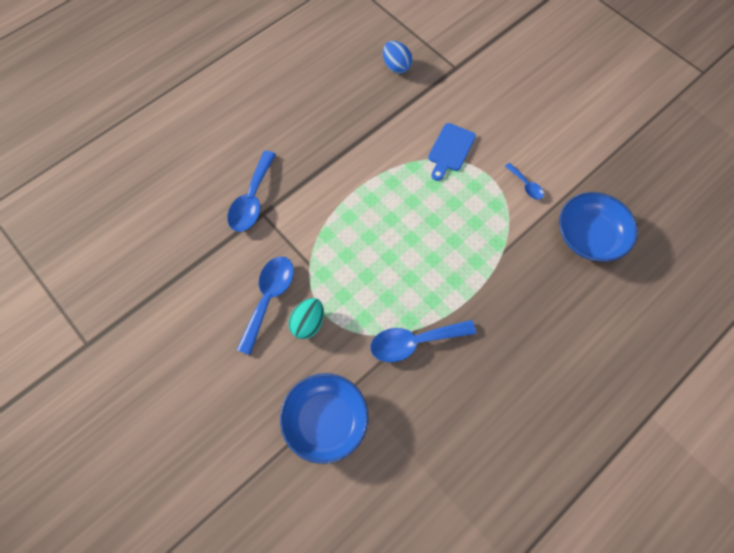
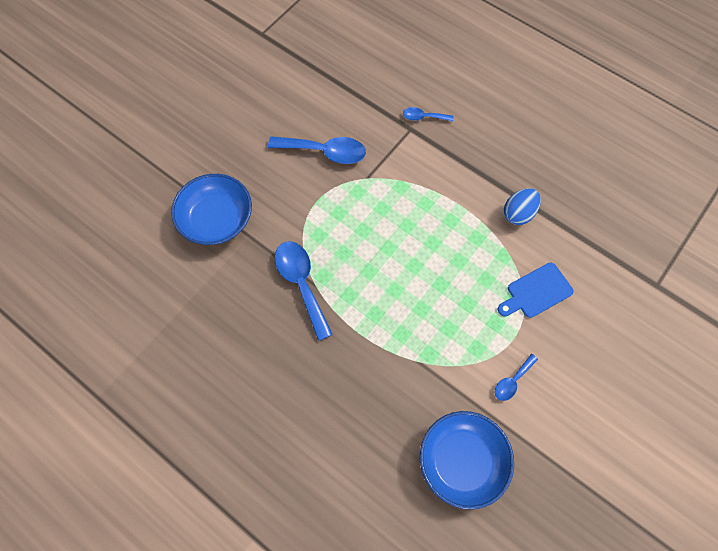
camera: 80 degrees right, 0 degrees up
blue spoon [227,151,276,232] -> blue spoon [403,107,453,122], size x0.53
turquoise egg [288,298,324,339] -> none
blue egg [383,41,413,74] -> blue egg moved to [504,188,541,225]
blue cutting board [428,123,476,181] -> blue cutting board turned 45 degrees counterclockwise [498,263,574,318]

